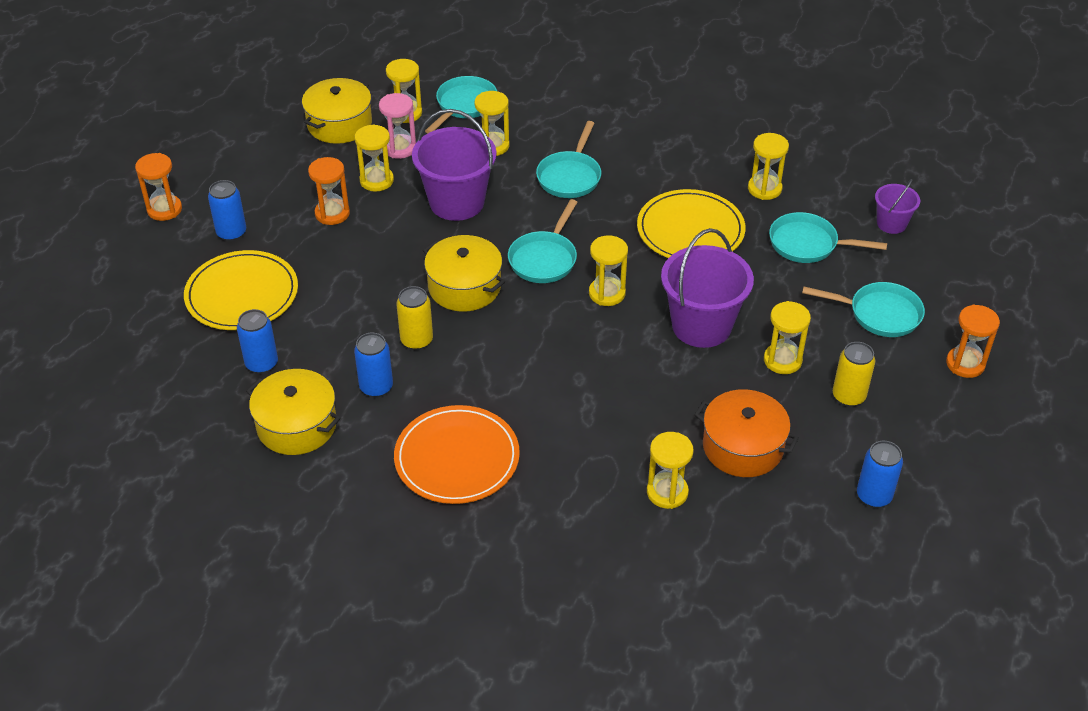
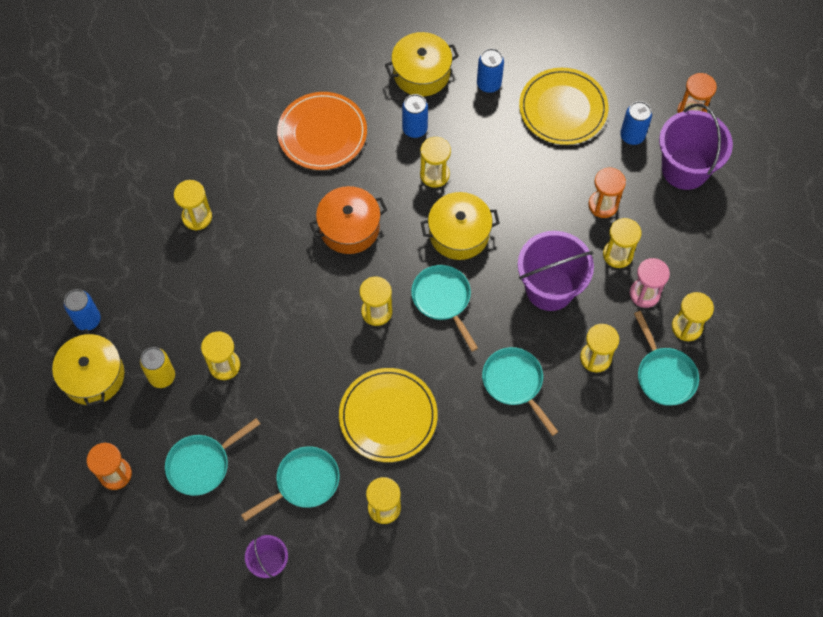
camera: 130 degrees right, 20 degrees up
yellow pot [302,78,372,144] -> yellow pot moved to [52,329,124,407]
yellow can [396,286,433,350] -> yellow hourglass [420,137,451,188]
purple bucket [661,228,754,348] -> purple bucket moved to [659,104,733,190]
orange pot [695,389,799,477] -> orange pot moved to [310,186,387,254]

